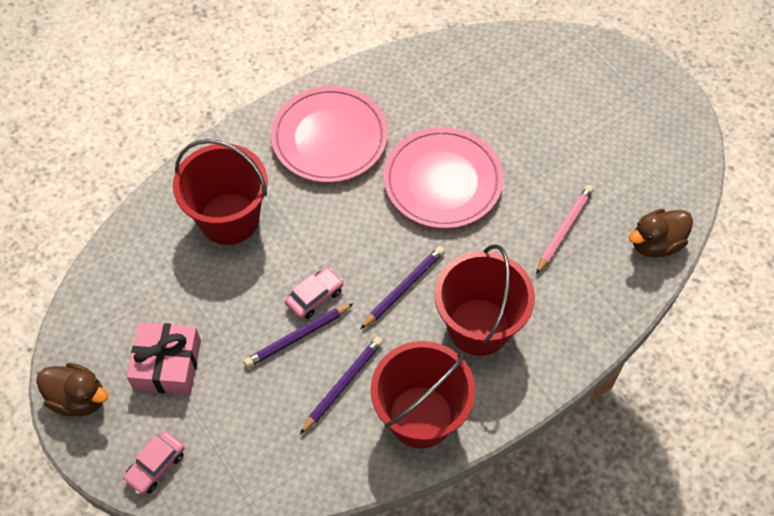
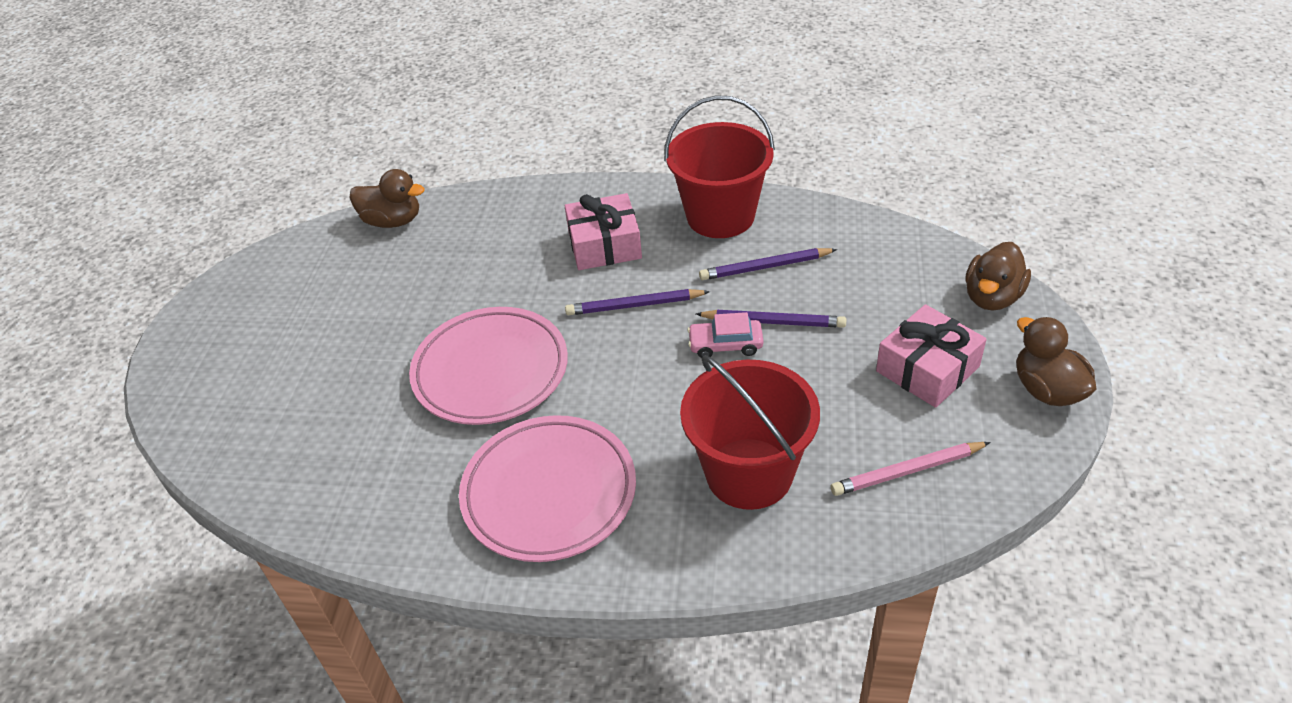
camera: 135 degrees left, 15 degrees down
pink car [123,431,185,495] -> brown duck [965,242,1031,311]
red bucket [435,244,535,356] -> pink gift [565,193,642,270]
pink pencil [536,185,594,274] -> pink pencil moved to [831,442,991,496]

